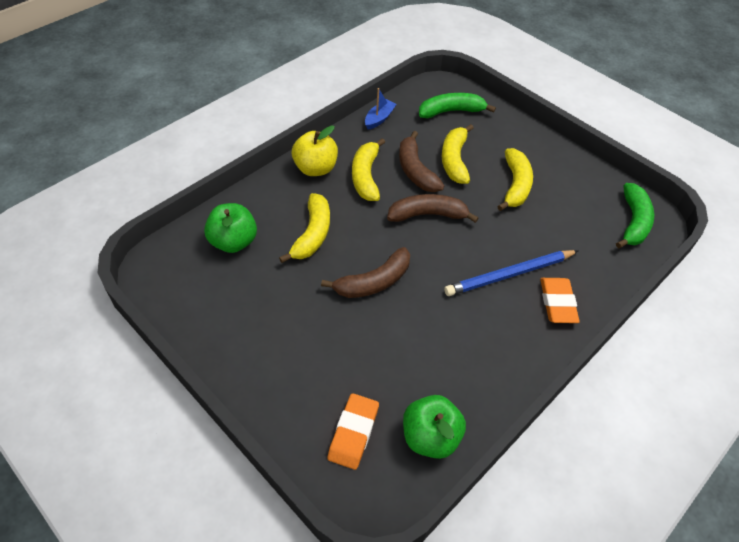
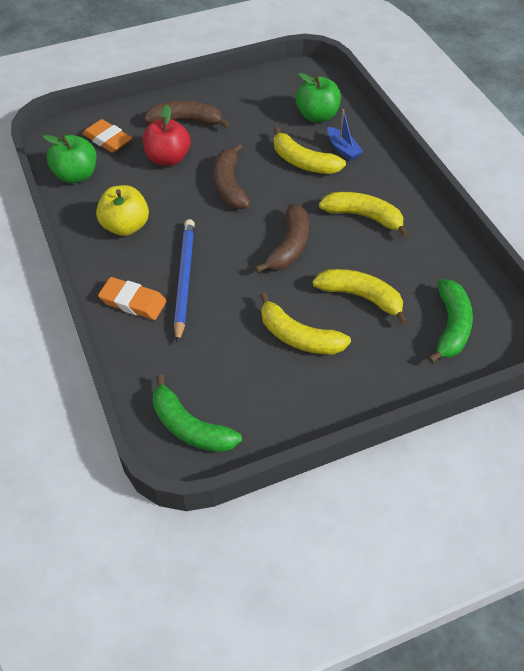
camera: 115 degrees right, 0 degrees up
yellow apple [292,125,338,176] -> yellow apple moved to [96,185,149,236]
blue boat [365,88,396,130] -> blue boat moved to [327,109,364,161]
brown banana [399,131,444,192] -> brown banana moved to [144,101,230,128]
none -> red apple [143,105,190,166]

